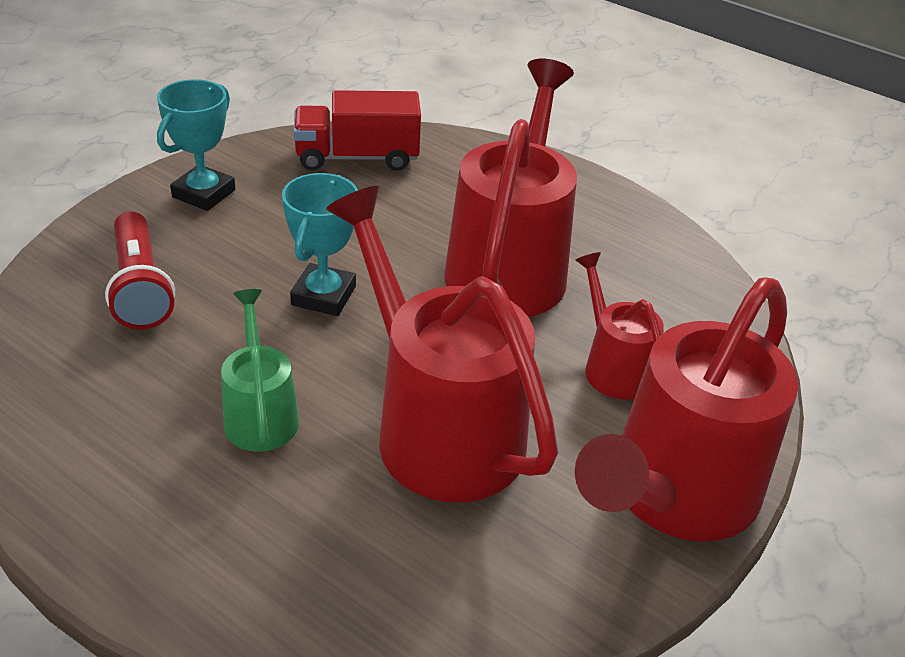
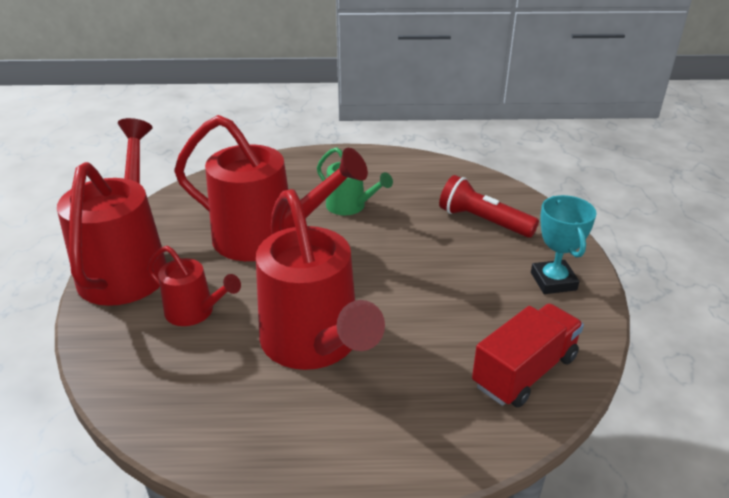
camera: 145 degrees right, 5 degrees down
turquoise trophy [282,173,358,316] -> none

